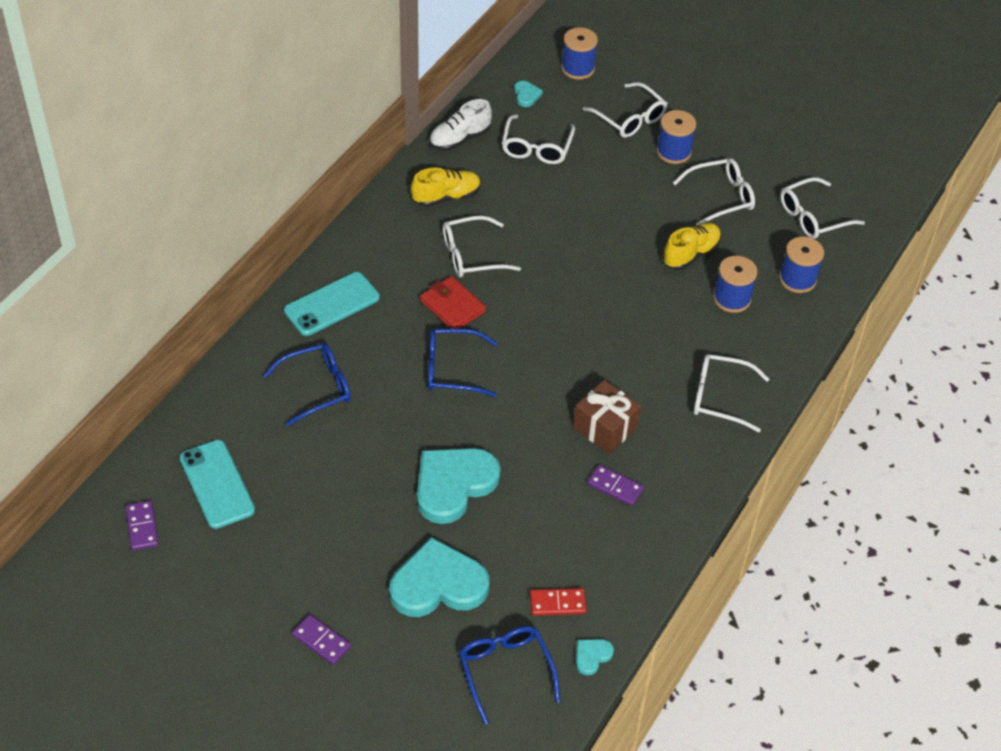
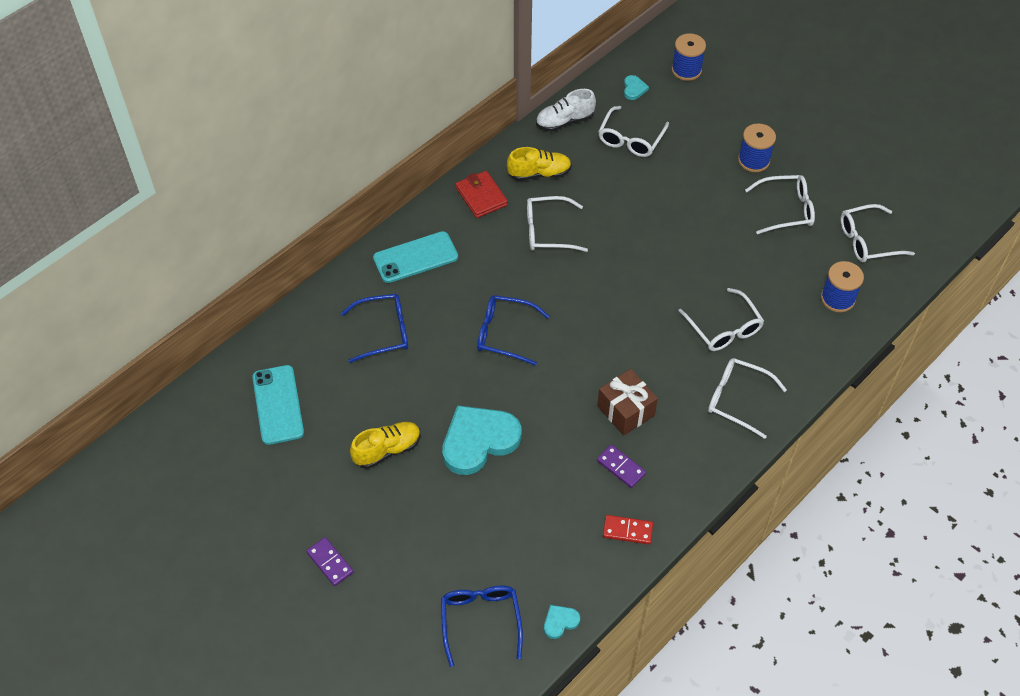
camera: 15 degrees right, 5 degrees up
purple domino [126,500,158,550] -> none
turquoise heart [389,537,489,617] -> none
red wallet [420,276,486,329] -> red wallet moved to [456,171,508,218]
red domino [530,588,586,616] -> red domino moved to [603,515,653,545]
white glasses [582,82,667,138] -> white glasses moved to [679,288,764,351]
yellow shoe [663,223,721,270] -> yellow shoe moved to [350,422,421,469]
blue spool [713,256,758,313] -> none

